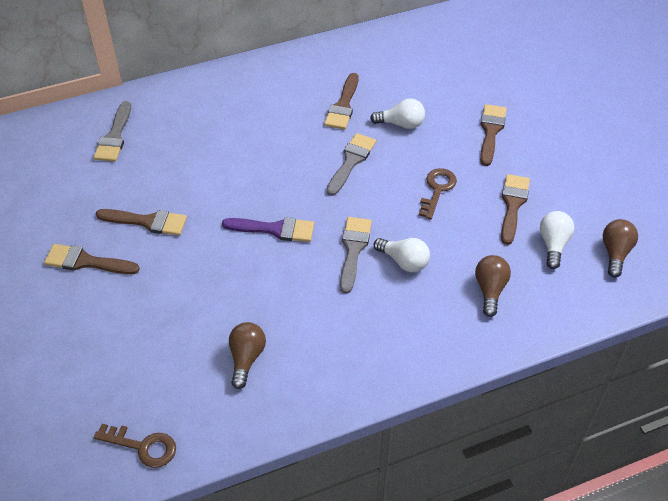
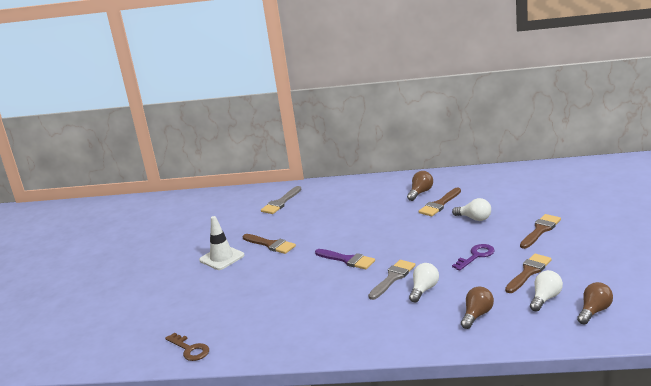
camera: 30 degrees right, 25 degrees down
brown brush [44,244,140,274] -> white traffic cone [199,216,244,270]
brown light bulb [229,322,266,389] -> brown light bulb moved to [407,171,433,201]
grey brush [326,133,376,196] -> none
white light bulb [373,238,430,272] -> white light bulb turned 120 degrees counterclockwise [409,263,439,302]
brown key [419,168,457,219] -> purple key [452,244,495,271]

